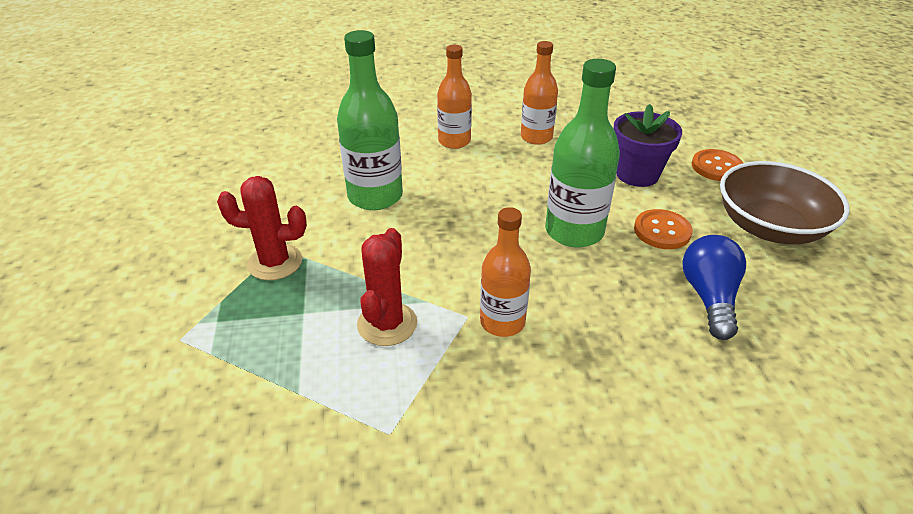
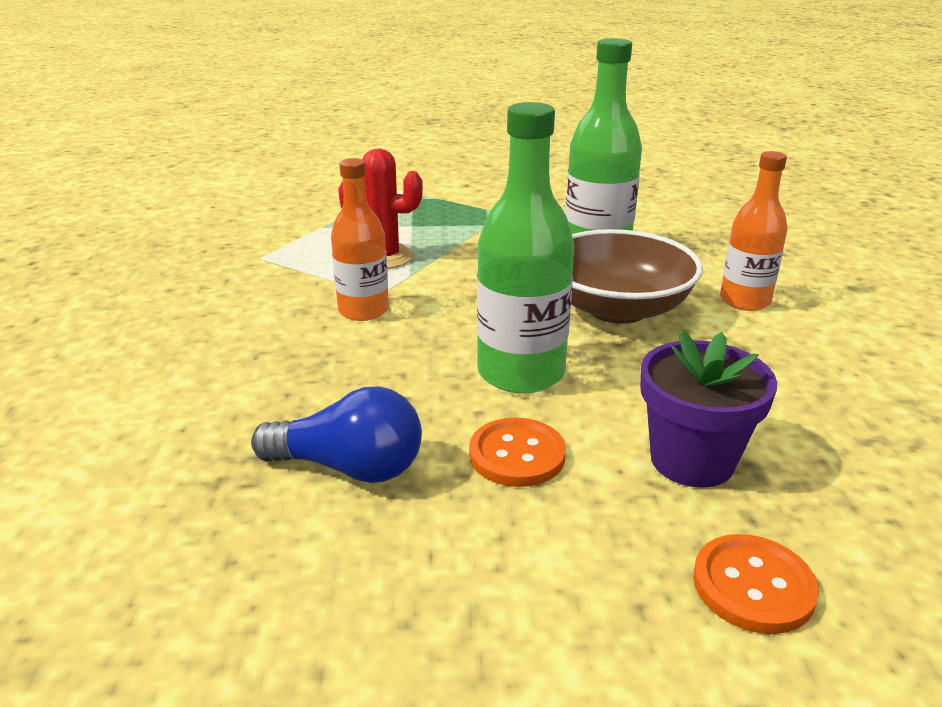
camera: 95 degrees right, 10 degrees down
red cactus [217,176,307,280] -> none
orange bottle [521,41,558,145] -> none
brown bowl [720,161,850,244] -> brown bowl moved to [571,229,703,324]

